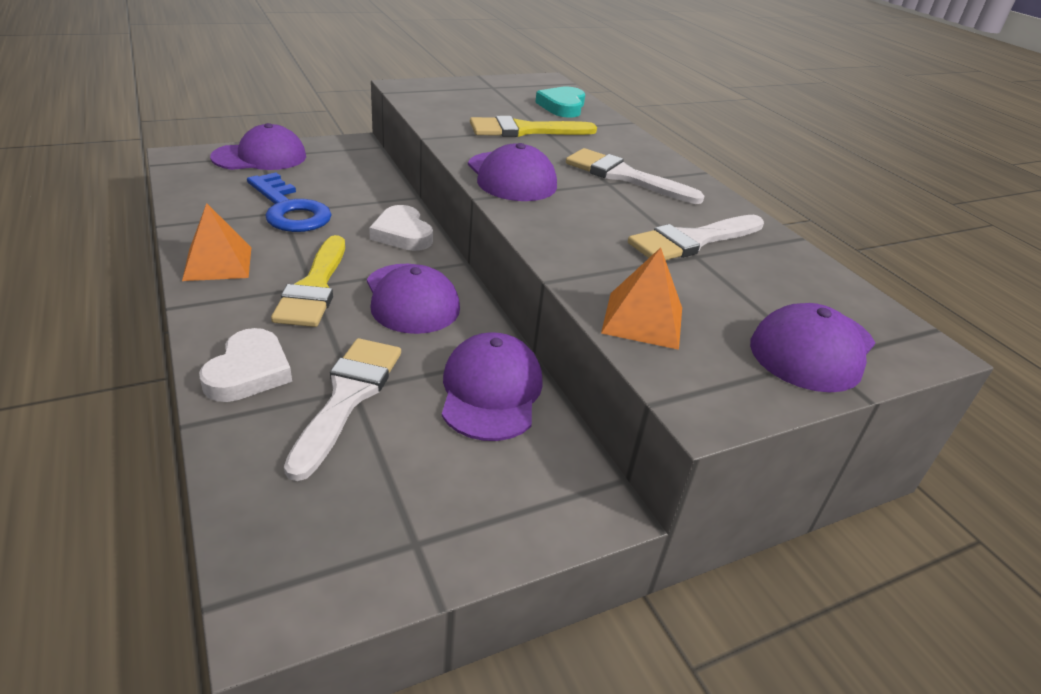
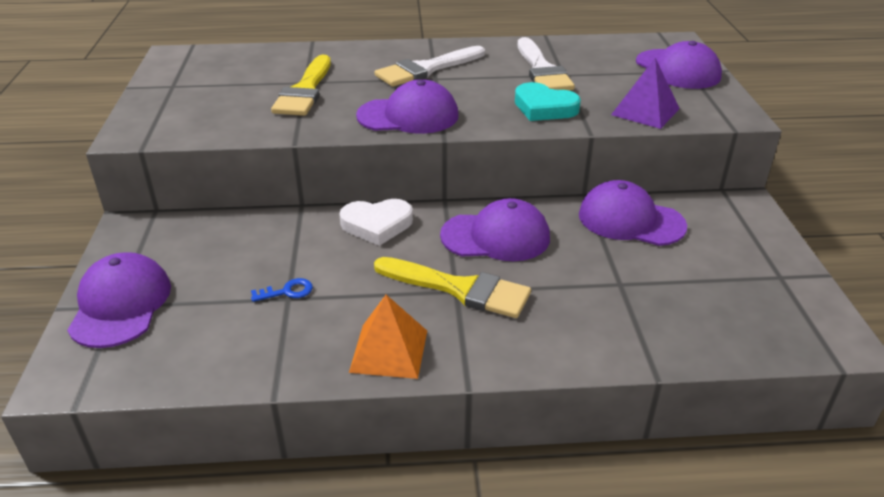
camera: 65 degrees left, 0 degrees up
white heart [199,328,292,402] -> none
blue key [247,172,332,232] -> blue key [251,278,313,302], size x0.40
white brush [284,338,401,481] -> none
turquoise heart [535,86,585,118] -> turquoise heart moved to [515,82,581,121]
orange pyramid [601,248,682,350] -> purple pyramid [611,58,680,129]

